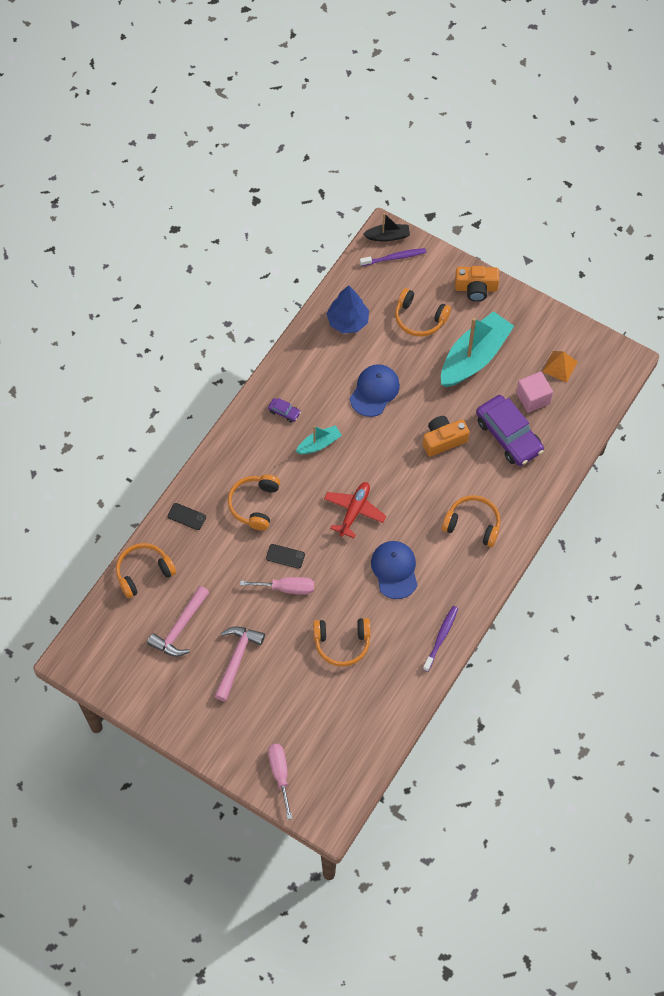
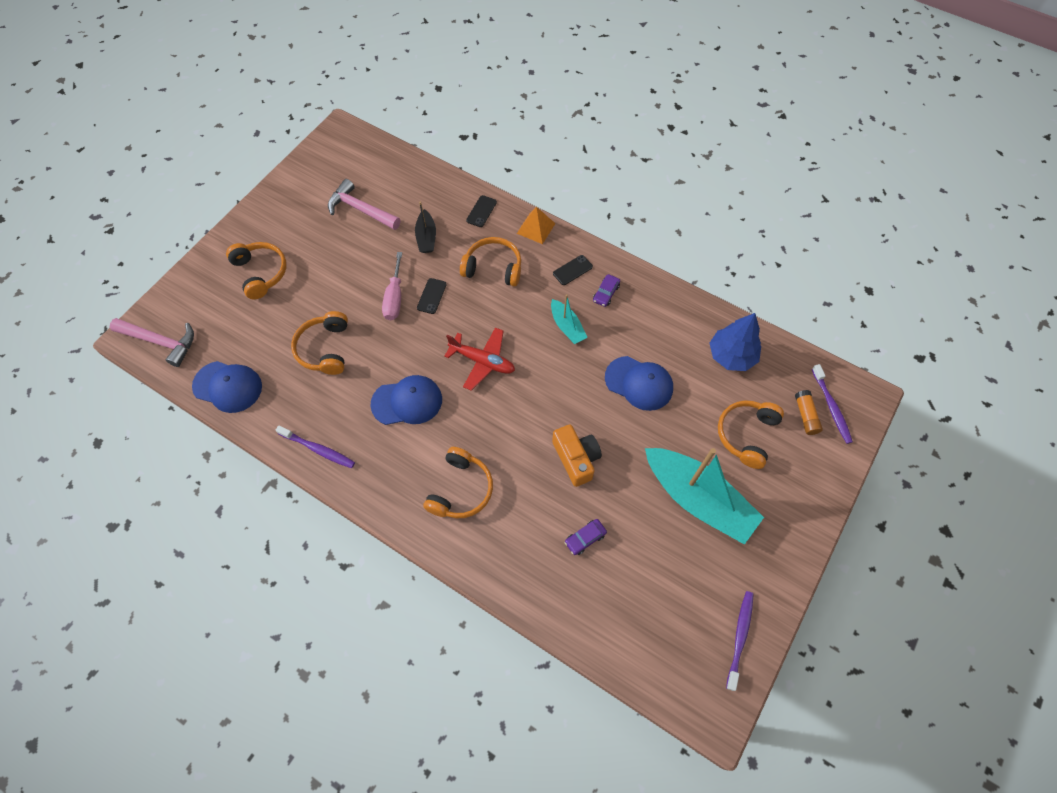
camera: 90 degrees right, 0 degrees up
orange headphones [116,543,176,598] -> orange headphones moved to [226,242,287,299]
pink hammer [214,626,265,702] -> pink hammer moved to [110,318,194,367]
pink screwdriver [268,744,293,820] -> none
black boat [363,213,410,242] -> black boat moved to [415,202,436,253]
orange camera [455,266,499,302] -> none
purple car [476,395,544,466] -> purple car [565,519,607,555], size x0.42
pink cube [516,372,553,413] -> none
orange pyramid [542,351,578,383] -> orange pyramid moved to [517,207,556,244]
none -> blue cap [192,361,262,413]
none -> black phone [553,255,593,285]
none -> purple toothbrush [726,591,754,691]
none -> orange glue stick [795,390,823,435]

